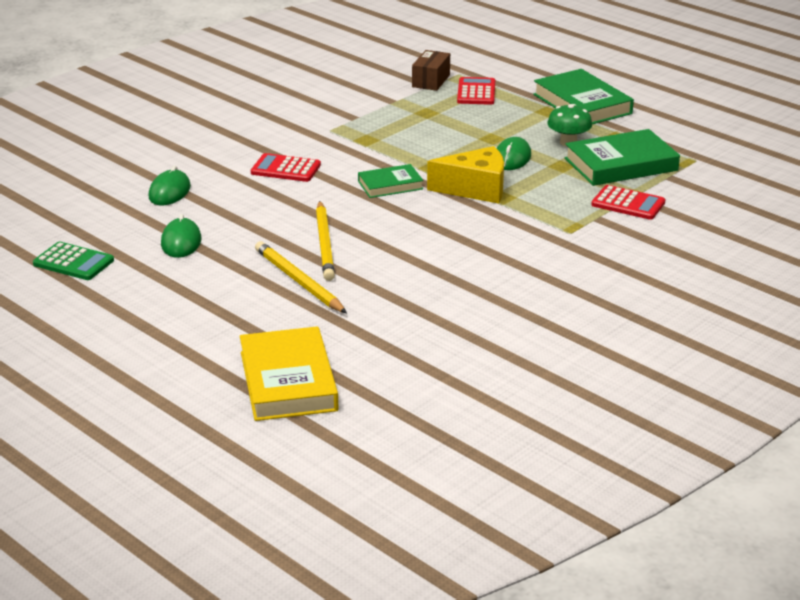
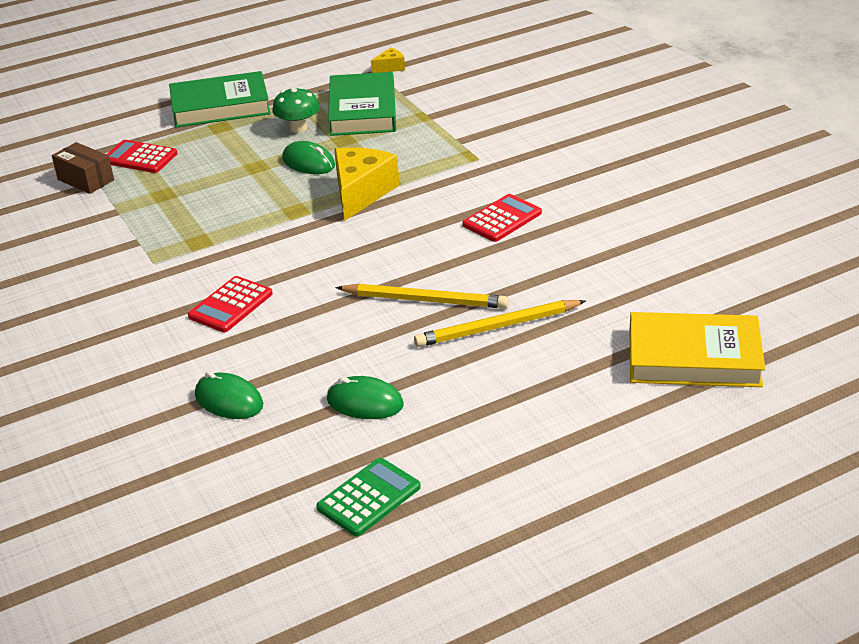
camera: 70 degrees left, 5 degrees up
green book [358,164,423,198] -> none
red calculator [591,185,665,220] -> red calculator moved to [462,194,542,242]
none -> yellow cheese [371,47,405,73]

